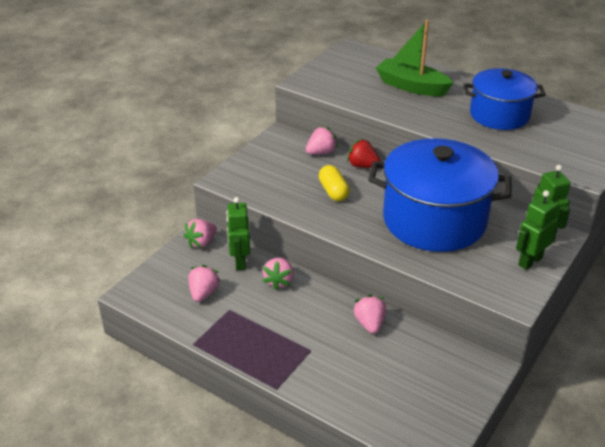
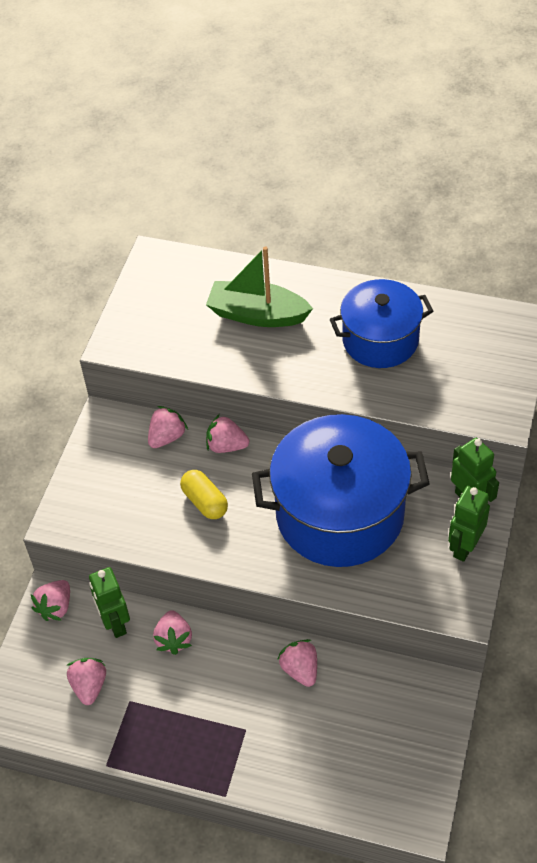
camera: 15 degrees left, 15 degrees up
red strawberry [347,139,381,168] -> pink strawberry [206,414,249,453]

